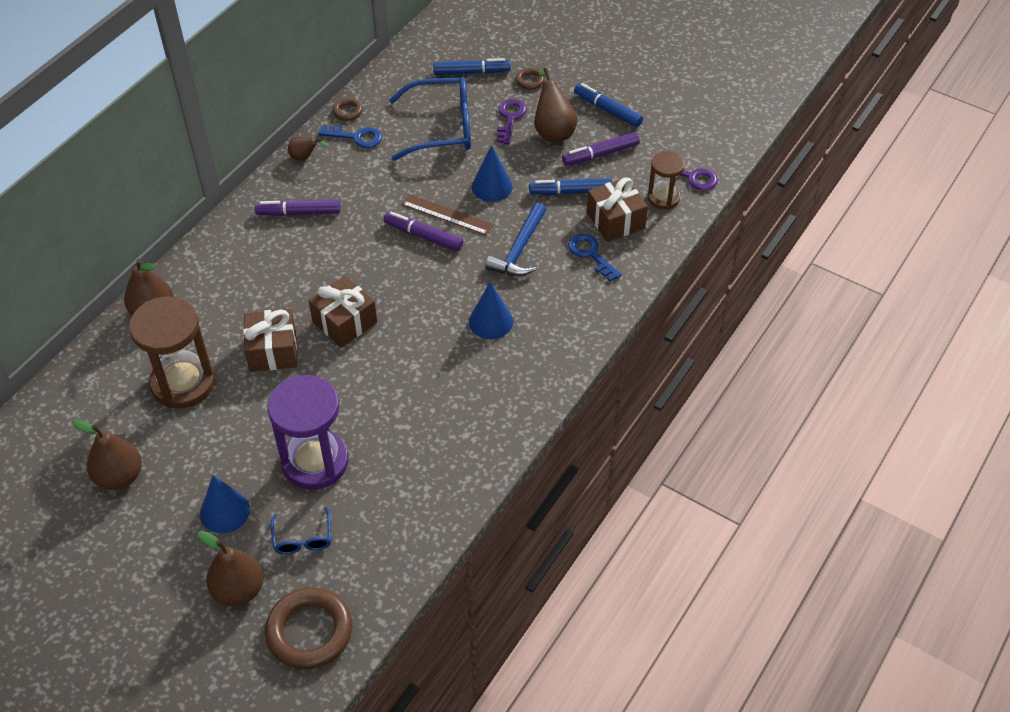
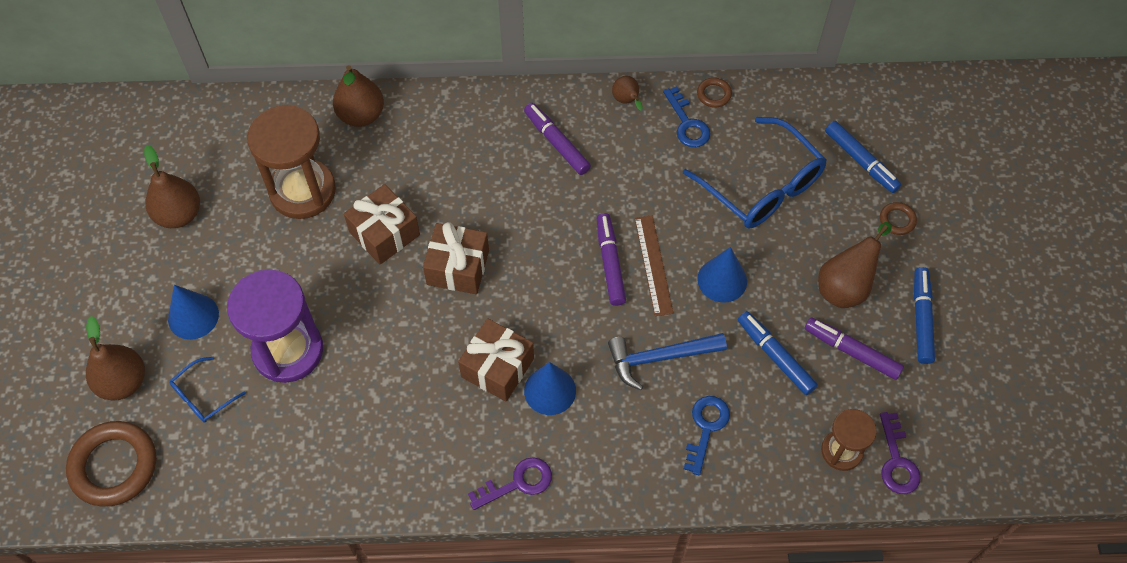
camera: 55 degrees right, 10 degrees up
purple key [497,99,527,144] -> purple key moved to [468,457,552,510]
brown gift [587,177,648,242] -> brown gift moved to [458,318,534,401]

